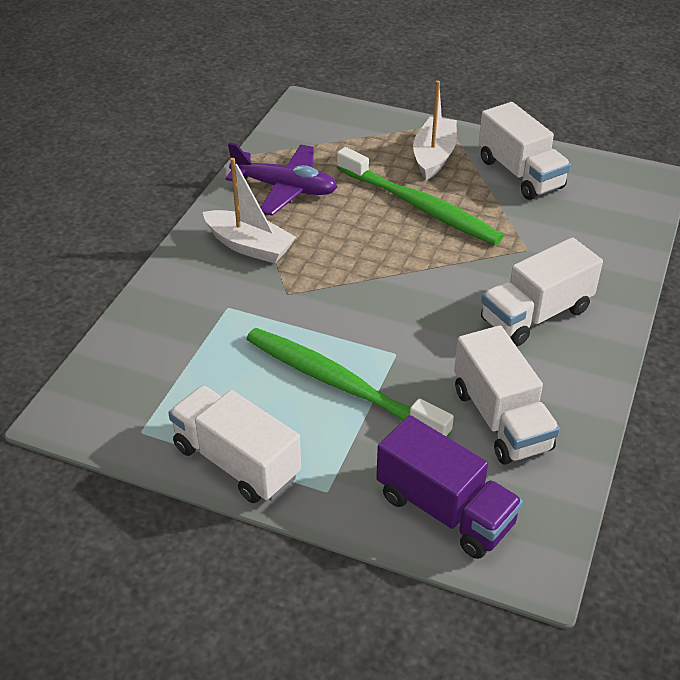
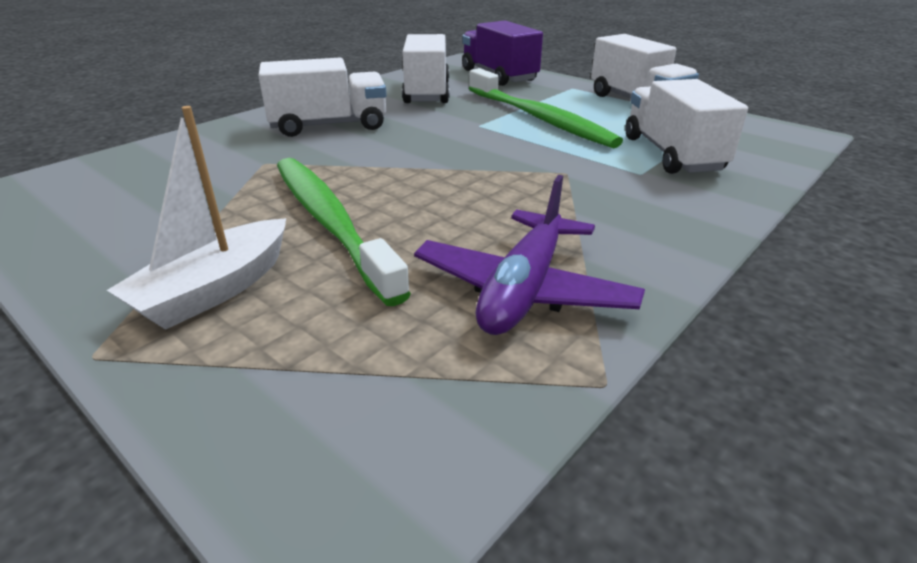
camera: 160 degrees left, 10 degrees down
white boat [203,158,296,264] -> none
purple plane [225,143,337,216] -> purple plane turned 105 degrees counterclockwise [414,175,645,335]
white truck [479,102,571,200] -> white truck moved to [625,79,748,174]

